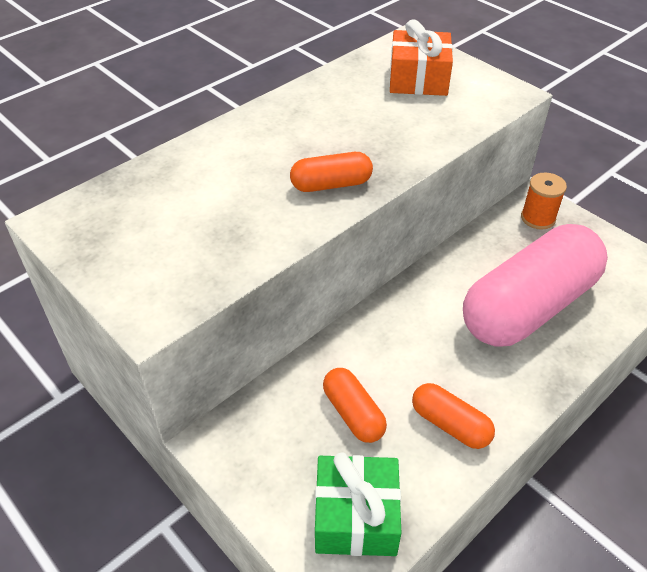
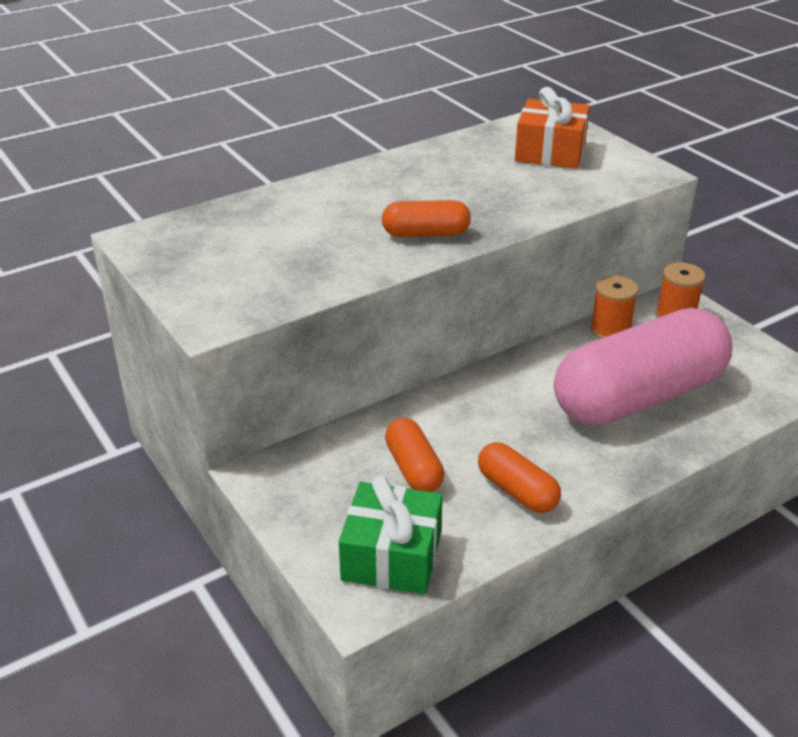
camera: 10 degrees right, 10 degrees down
none -> orange spool [590,275,638,339]

